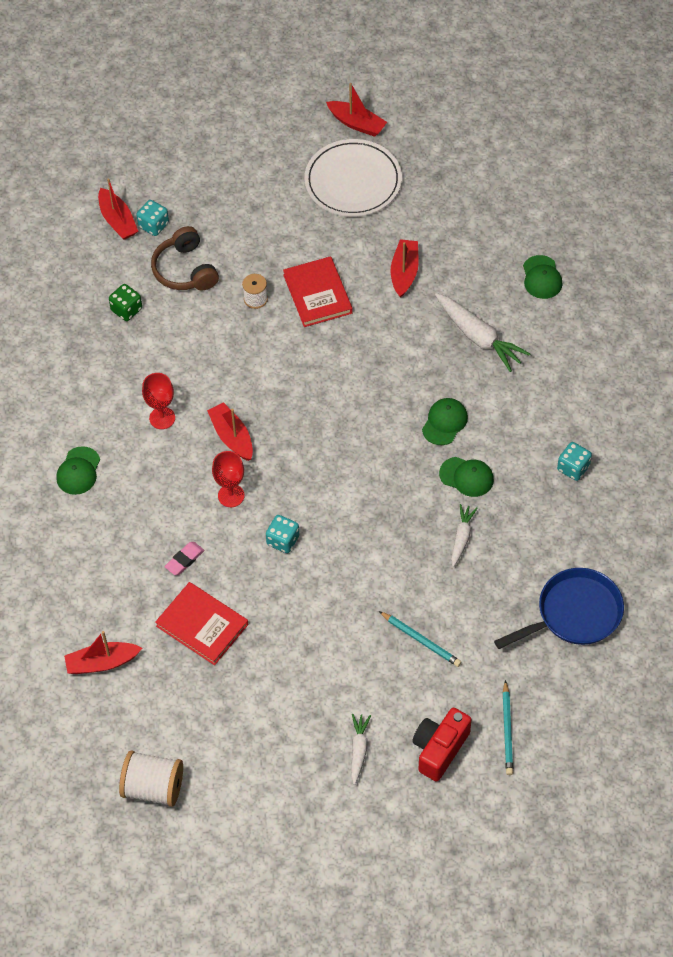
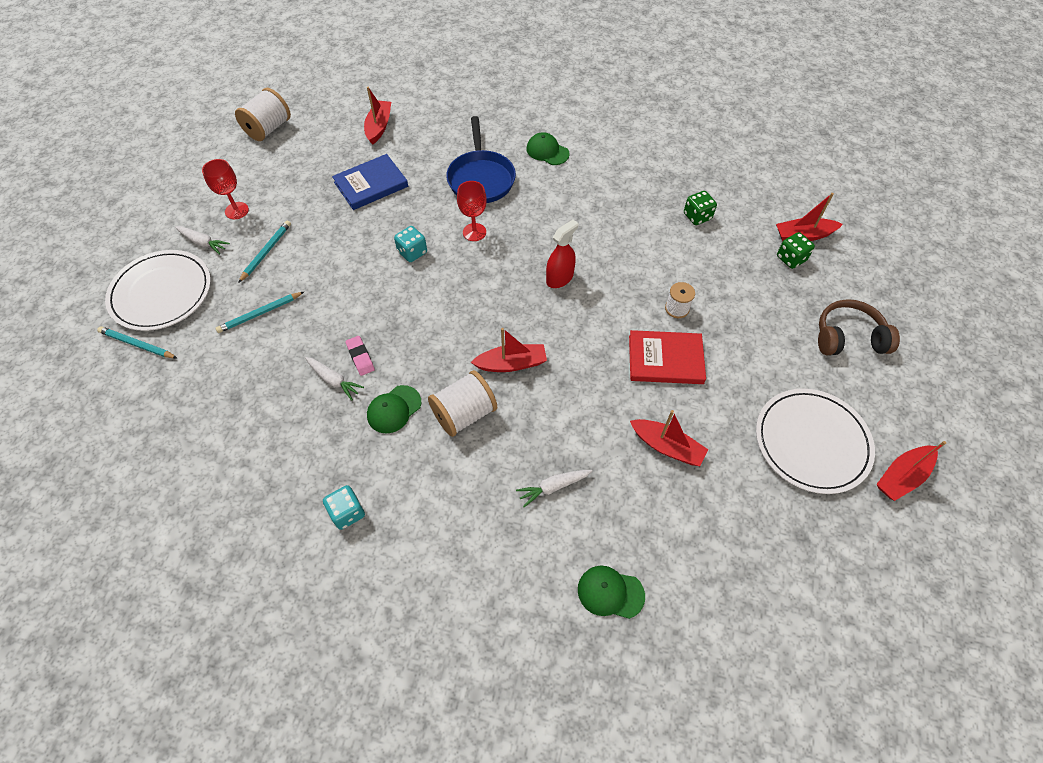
camera: 110 degrees right, 0 degrees up
turquoise dice [136,200,169,236] -> green dice [777,232,815,269]
red goblet [142,373,175,429] -> red goblet moved to [202,159,249,219]
brown headphones [151,226,219,290] -> brown headphones moved to [818,299,900,355]
red book [155,582,248,665] -> blue book [332,154,408,210]
pink eraser [164,542,204,575] -> pink eraser moved to [345,336,375,376]
red boat [207,402,253,461] -> red boat moved to [471,328,547,372]
red camera [412,707,472,782] -> white plate [105,250,211,331]
green cap [422,398,468,445] -> white spool [428,370,497,437]
white carrot [435,293,530,372] -> white carrot [516,470,592,507], size x0.57
blue pan [494,568,624,649] -> blue pan moved to [446,116,516,203]
none -> turquoise pencil [238,220,291,283]
none -> red spray bottle [546,219,578,288]

